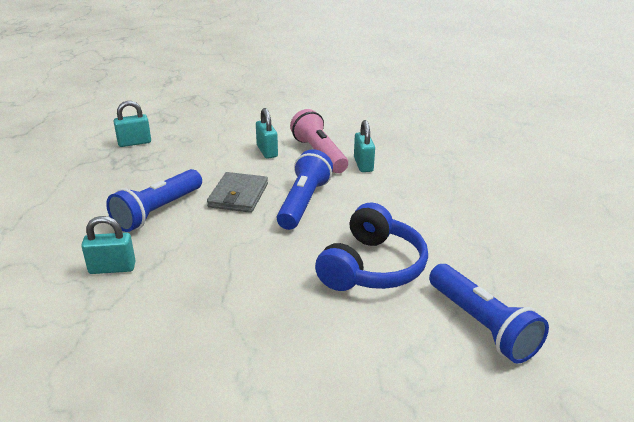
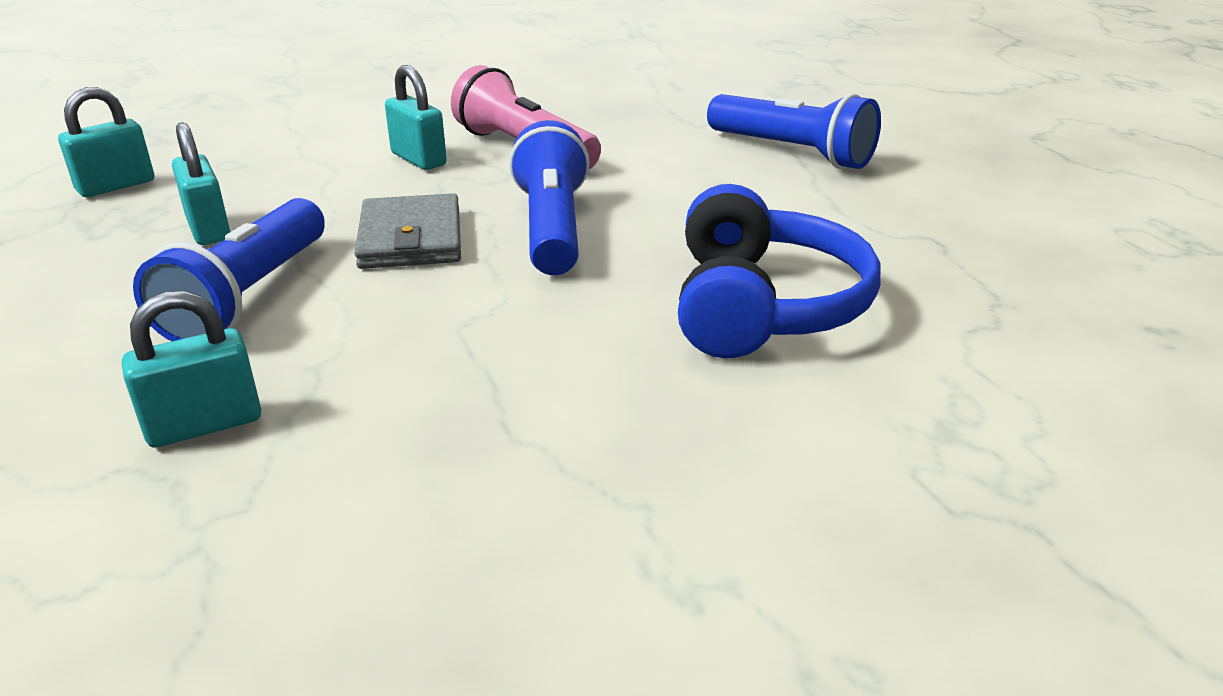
camera: 20 degrees left, 0 degrees up
turquoise padlock [354,120,375,172] -> turquoise padlock moved to [172,122,230,245]
blue flashlight [429,264,549,364] -> blue flashlight moved to [707,93,881,169]

